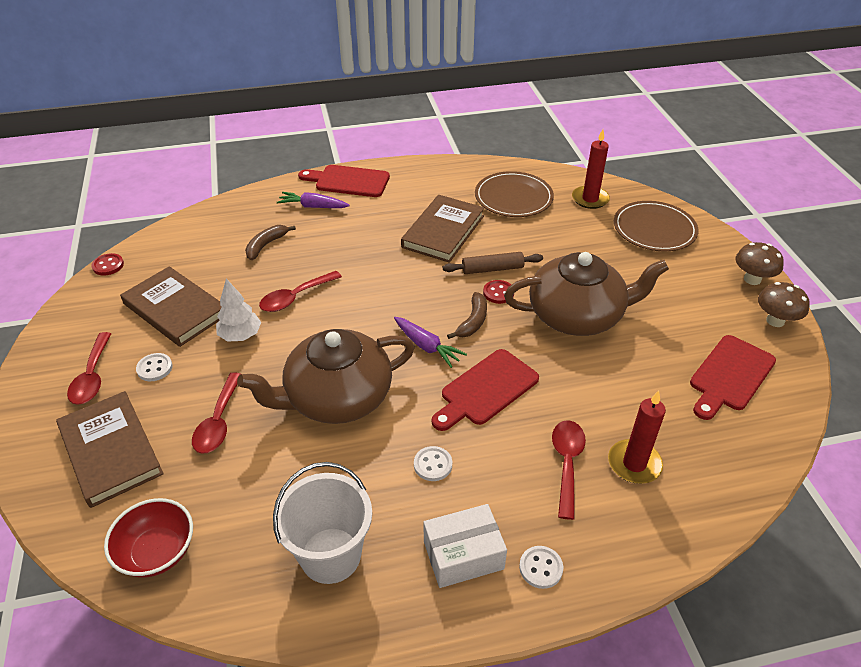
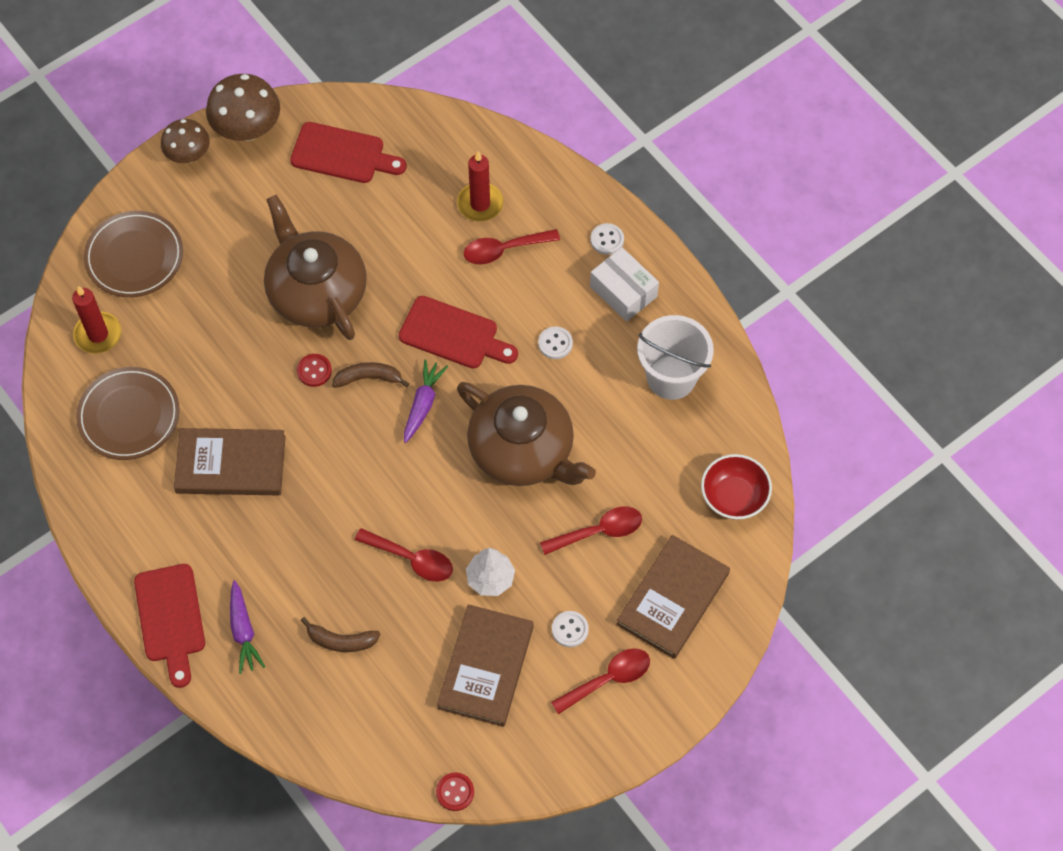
camera: 115 degrees left, 20 degrees up
brown rolling pin [443,252,543,274] -> none
brown mushroom [758,282,810,327] -> brown mushroom [206,74,280,141], size x1.52

